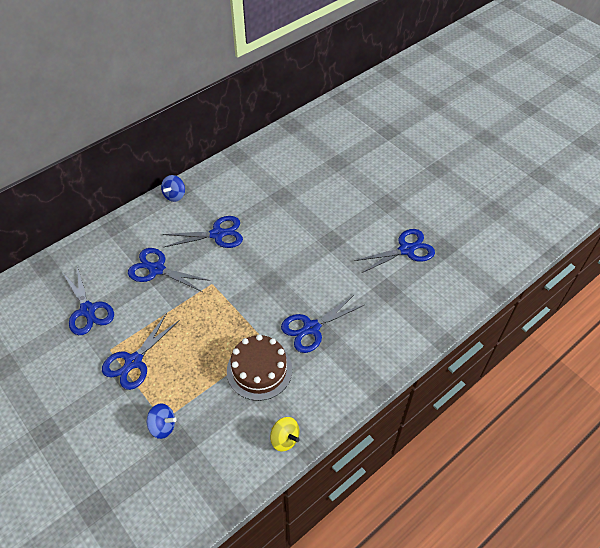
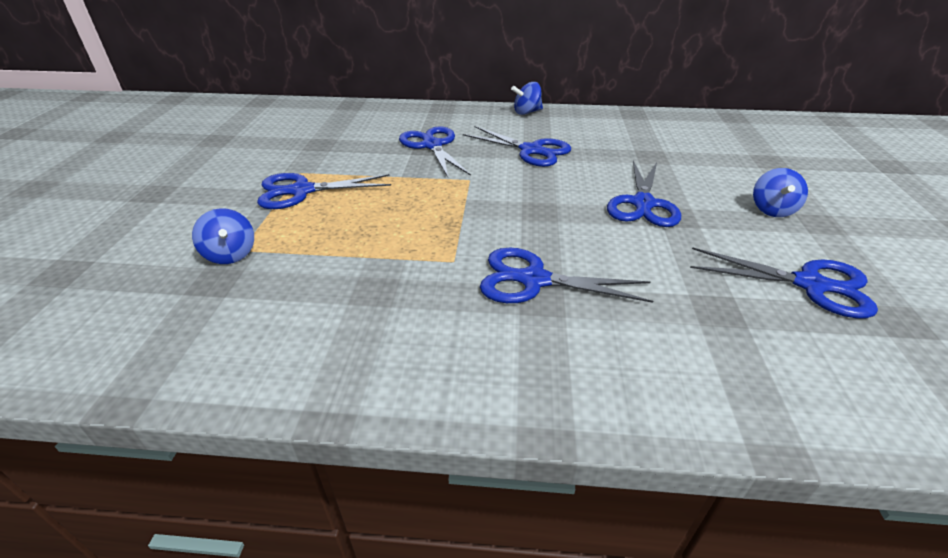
camera: 45 degrees right, 15 degrees down
blue scissors [62,266,114,335] -> blue scissors moved to [607,161,681,227]
brown cake [227,334,292,401] -> none
yellow spinning top [270,417,300,451] -> none
none -> blue spinning top [753,168,808,217]

